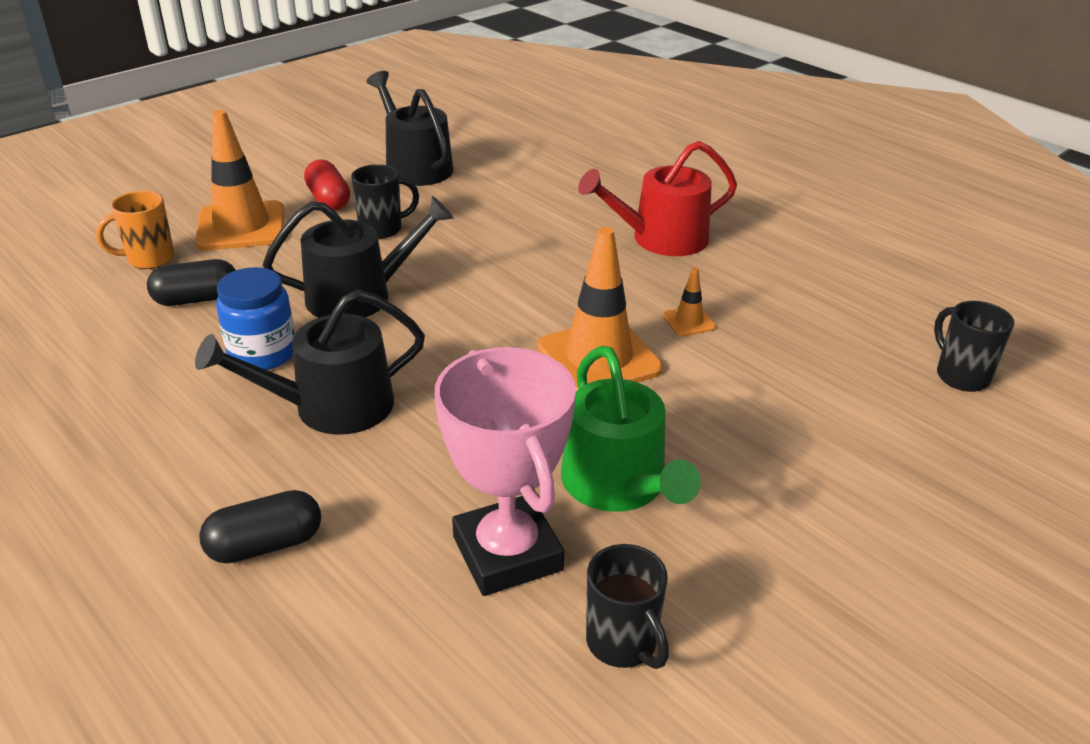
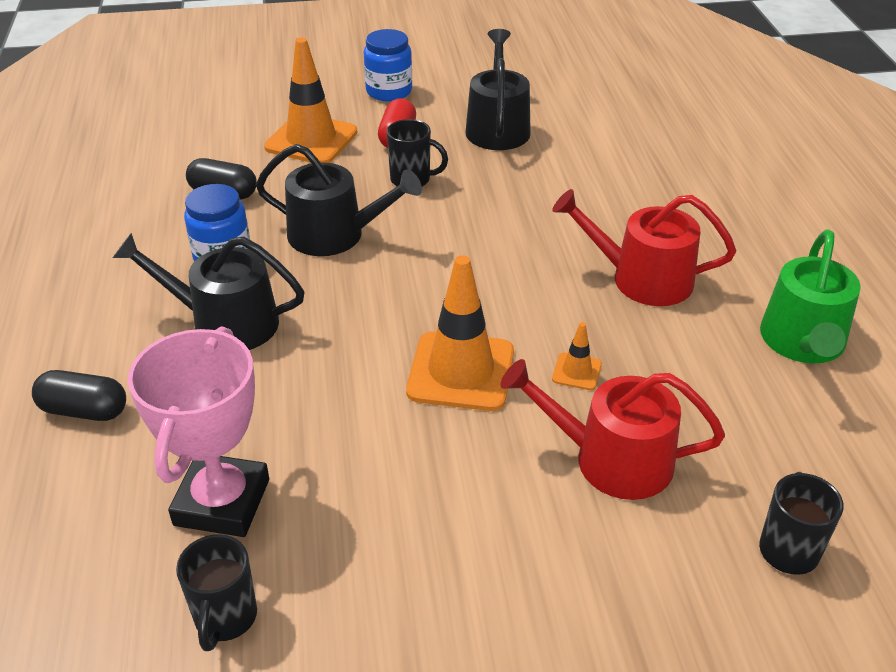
camera: 35 degrees right, 5 degrees up
orange mug [96,191,174,269] -> none
green watering can [561,346,701,512] -> green watering can moved to [760,229,861,364]
none -> blue jar [364,29,412,101]
none -> red watering can [500,359,725,500]

